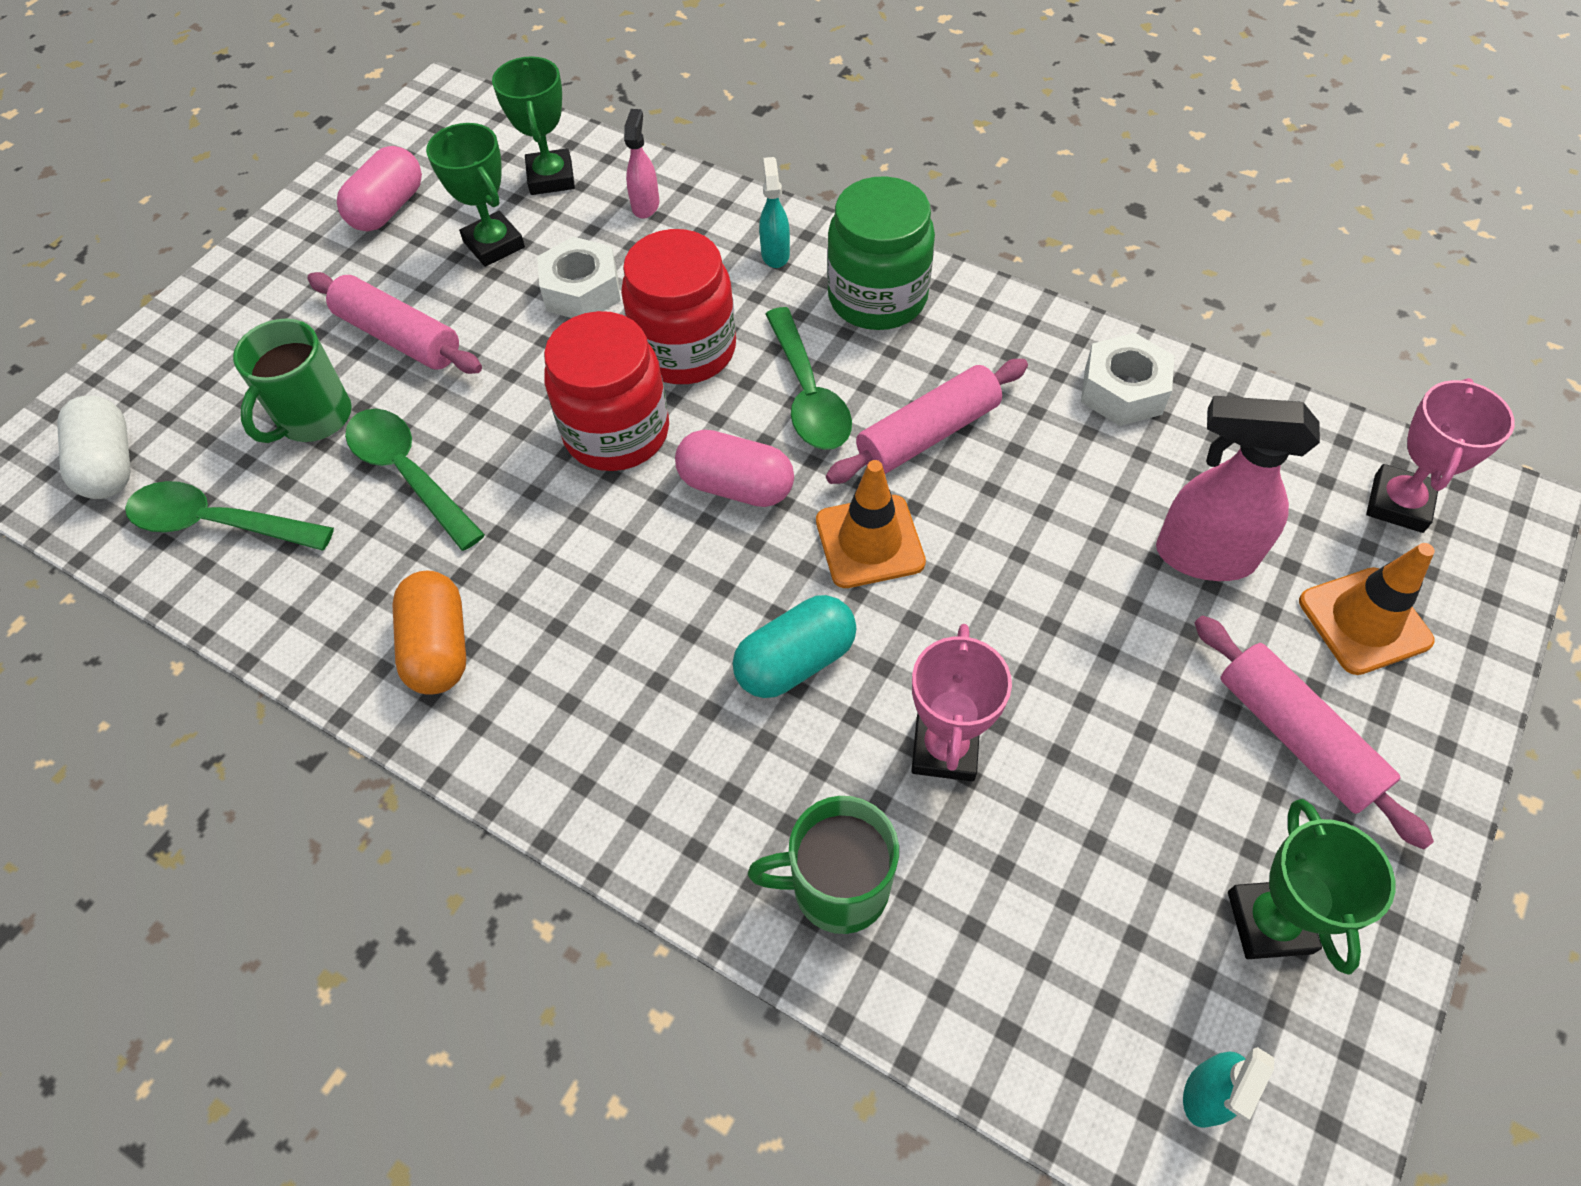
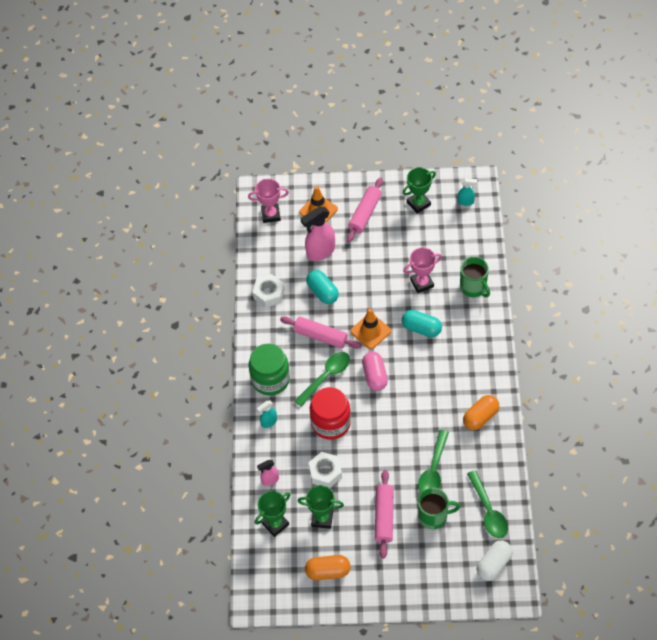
camera: 120 degrees left, 0 degrees up
pink capsule [337,146,422,231] -> orange capsule [305,555,351,580]
green trophy [426,123,525,267] -> green trophy turned 75 degrees clockwise [298,485,344,529]
red jar [544,311,669,471] -> none
pink spray bottle [1156,396,1320,581] -> pink spray bottle turned 75 degrees clockwise [301,207,335,261]
none -> turquoise capsule [306,270,339,304]

